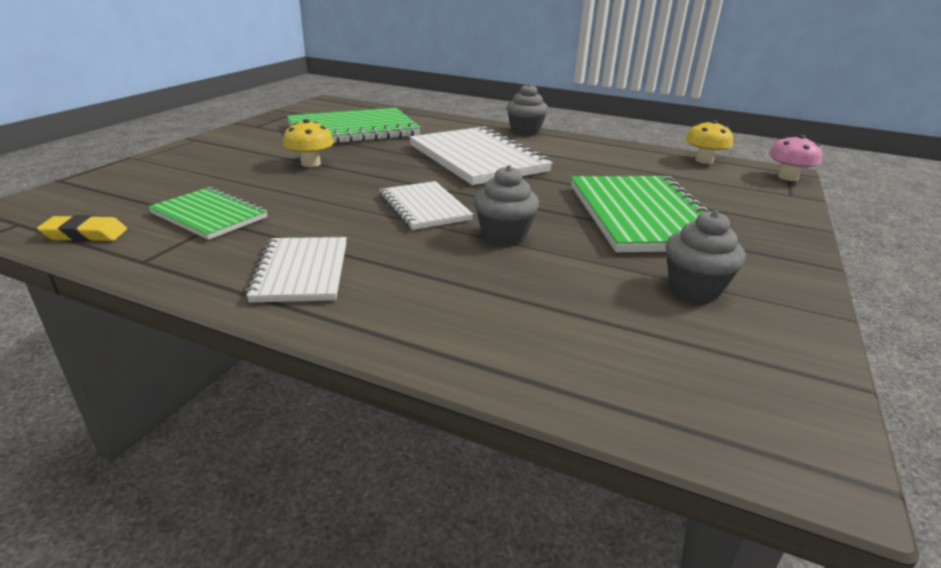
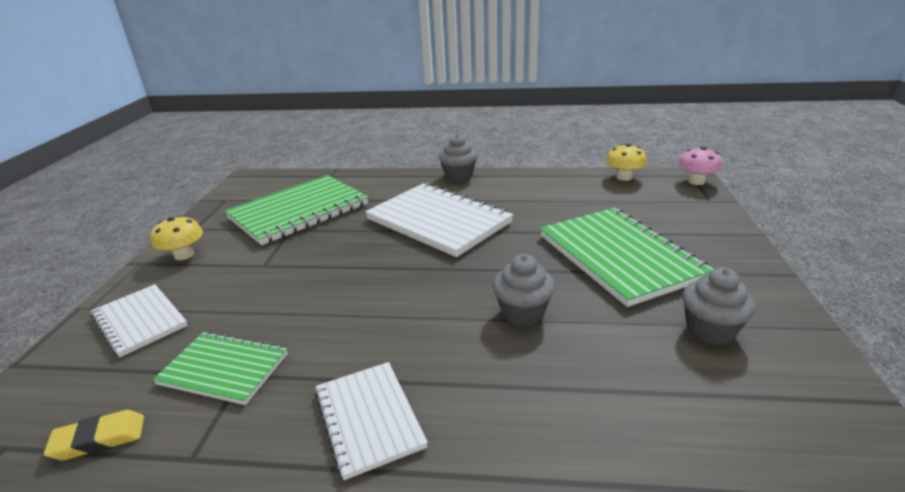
camera: 15 degrees left, 0 degrees up
yellow mushroom [283,119,334,167] -> yellow mushroom moved to [151,215,203,260]
white notebook [379,181,473,230] -> white notebook moved to [90,284,188,358]

